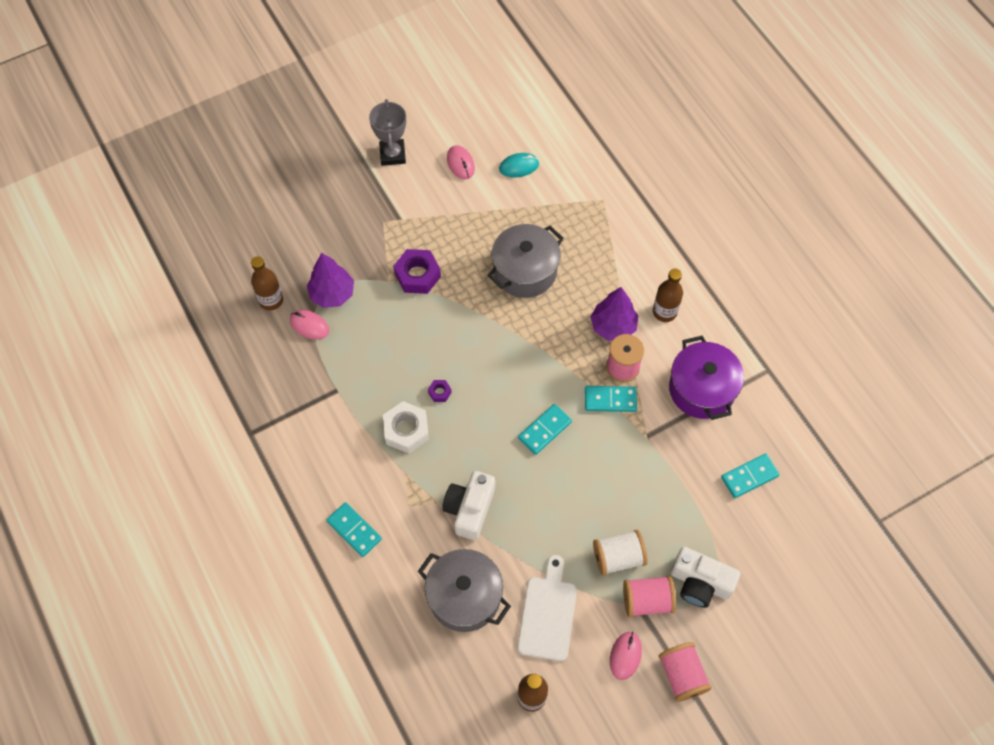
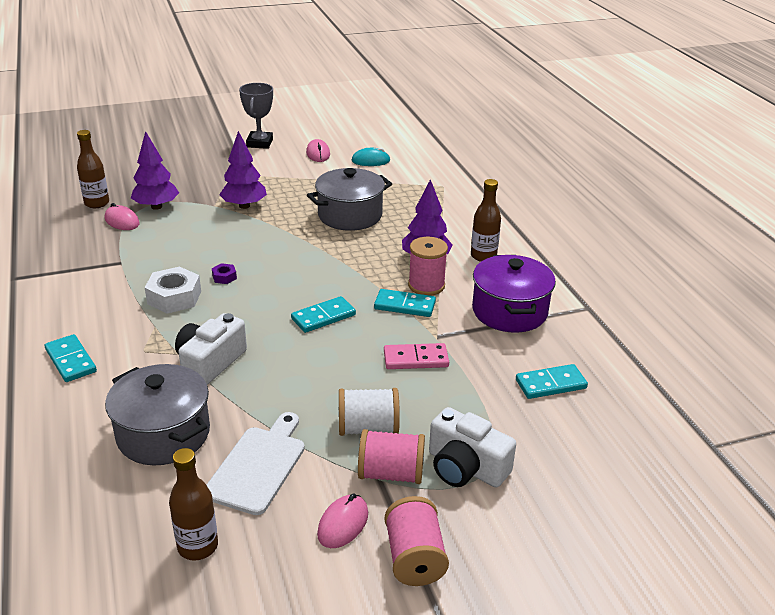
camera: 10 degrees right, 30 degrees down
purple nut [393,249,441,294] -> purple tree [219,131,267,209]
none -> pink domino [384,343,449,369]

